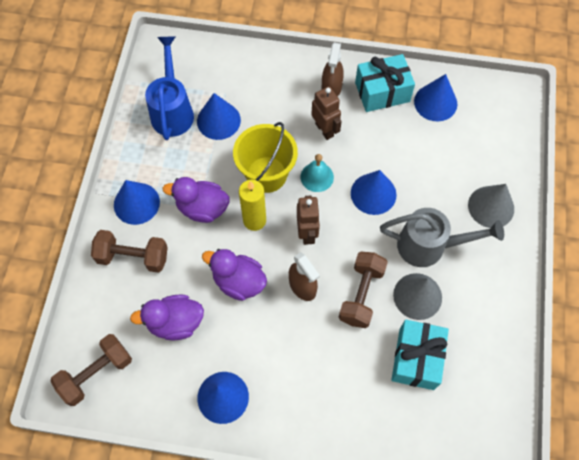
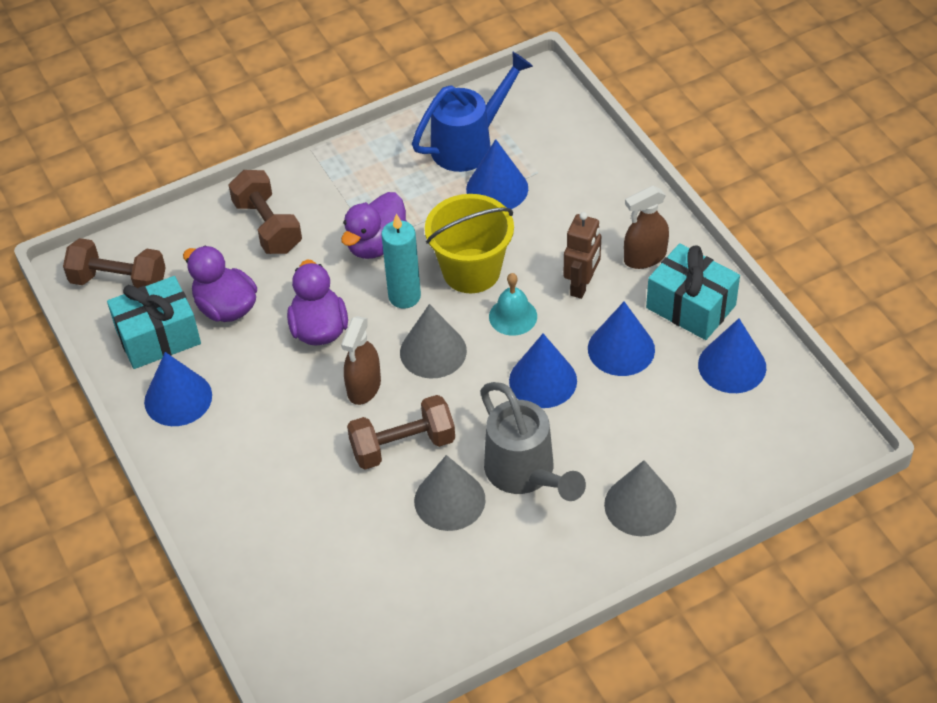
camera: 55 degrees right, 15 degrees down
blue cone [114,180,160,225] -> blue cone moved to [588,301,655,376]
purple duck [162,177,230,223] -> purple duck turned 120 degrees counterclockwise [341,192,407,259]
yellow candle [239,180,266,231] -> turquoise candle [381,214,421,308]
brown robot [297,195,320,245] -> grey cone [400,304,467,379]
turquoise gift [391,320,449,390] -> turquoise gift moved to [107,276,201,369]

